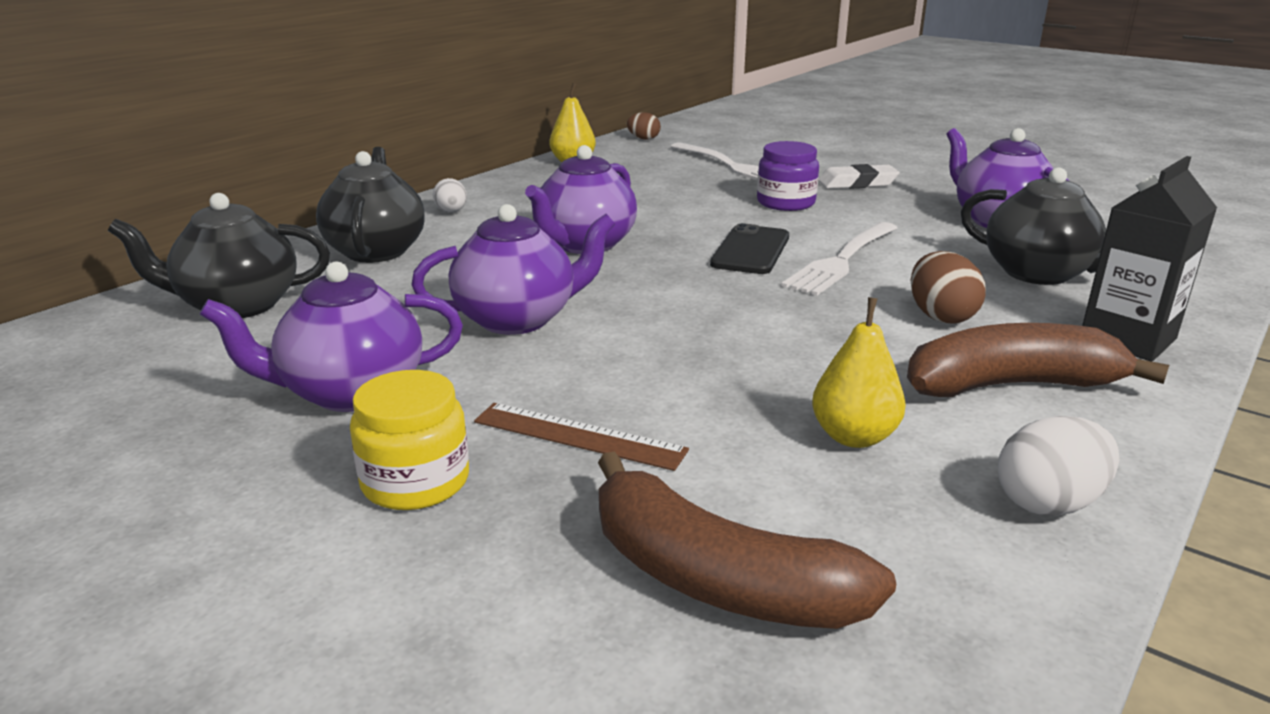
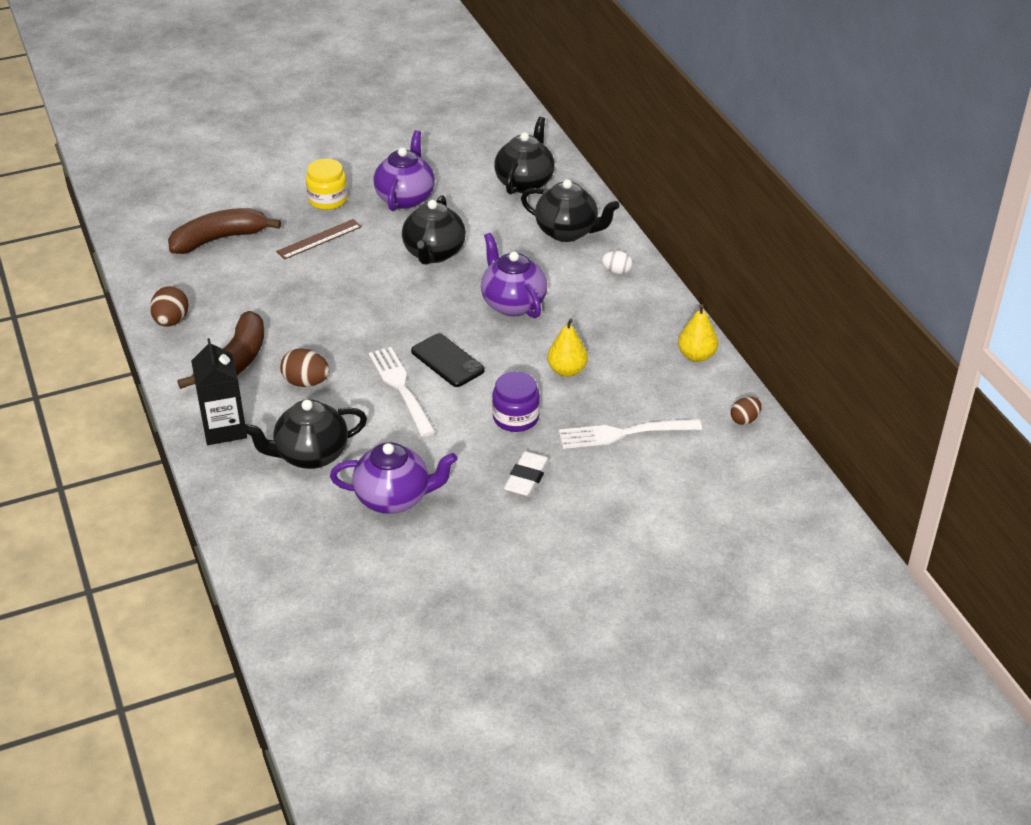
camera: 120 degrees right, 15 degrees up
purple teapot [411,204,615,335] -> black teapot [402,195,466,265]
yellow pear [812,297,906,448] -> yellow pear moved to [547,319,588,377]
white egg [998,416,1119,516] -> brown egg [150,286,188,327]

